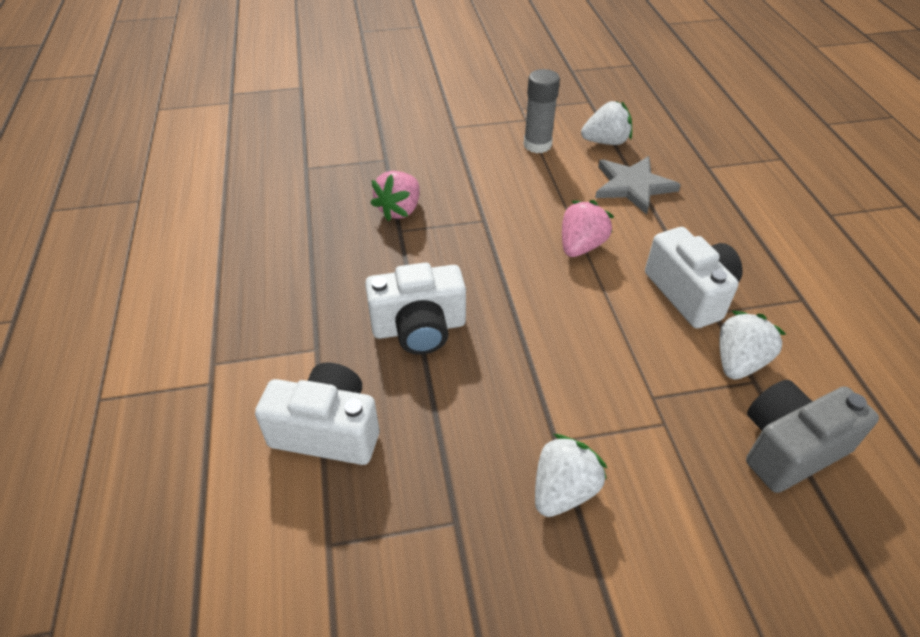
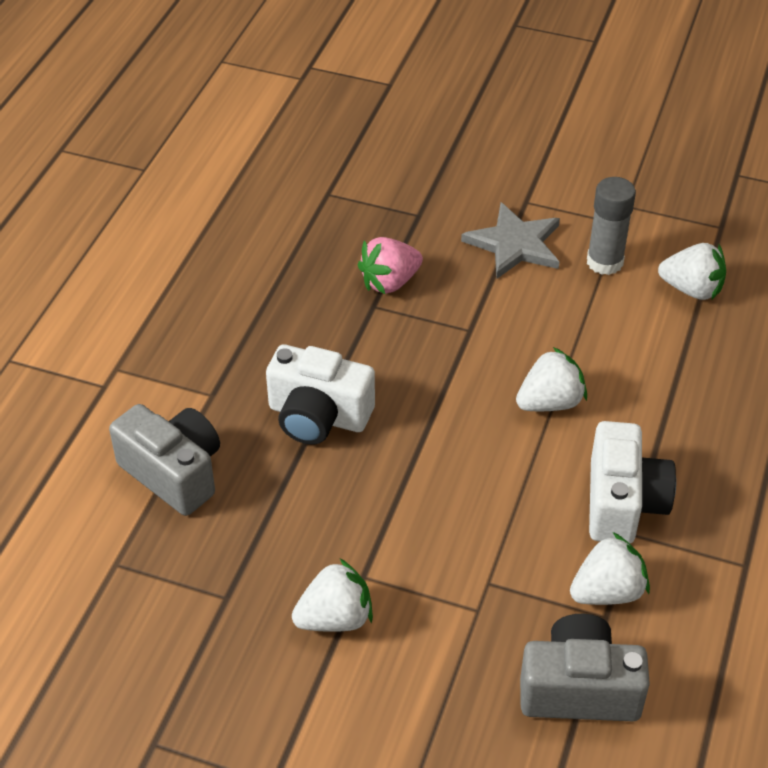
camera: 30 degrees right, 0 degrees up
white camera [255,362,379,465] -> grey camera [109,404,220,516]
pink strawberry [562,200,614,257] -> white strawberry [516,347,587,411]
grey star [595,156,681,215] -> grey star moved to [461,202,560,279]

